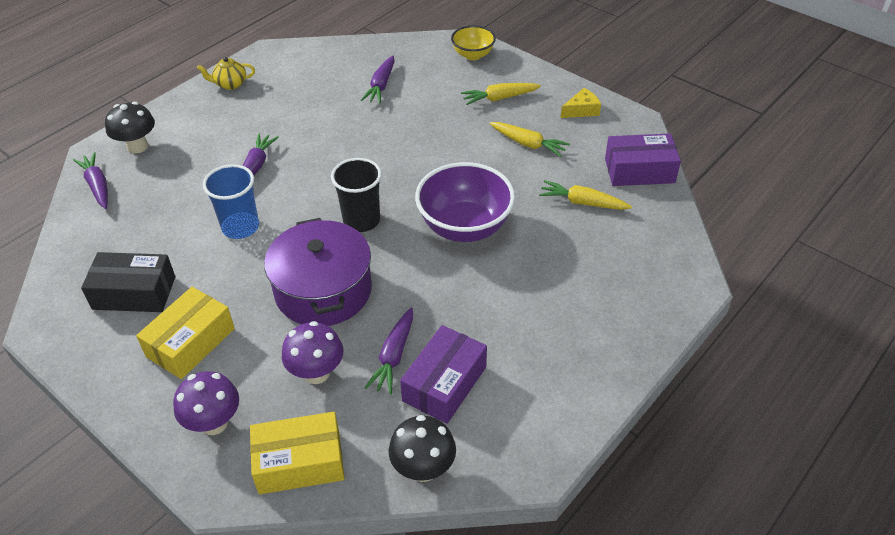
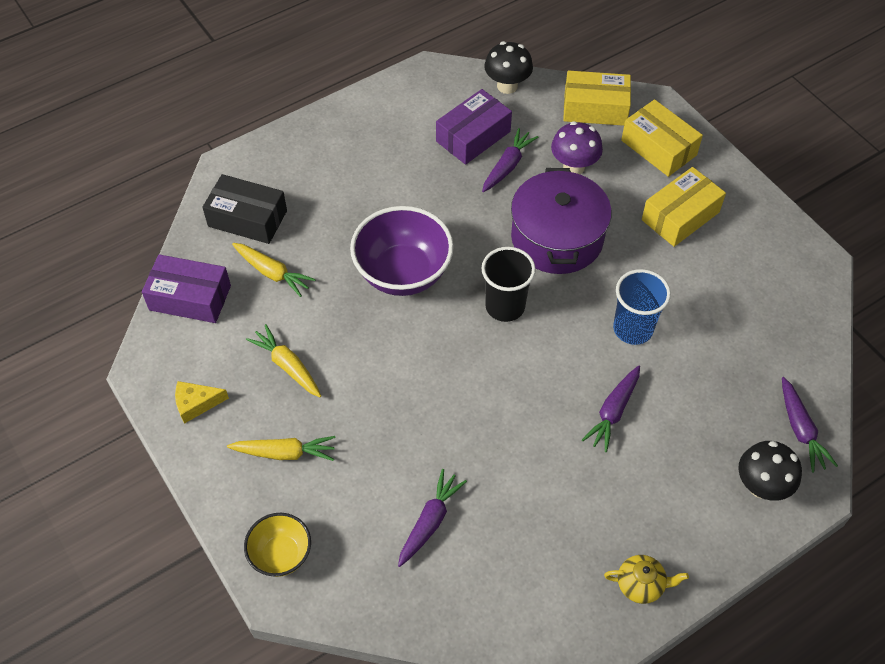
camera: 165 degrees left, 10 degrees up
black box [81,252,175,312] -> black box moved to [202,174,287,244]
purple mushroom [173,371,239,435] -> yellow box [621,99,703,177]

